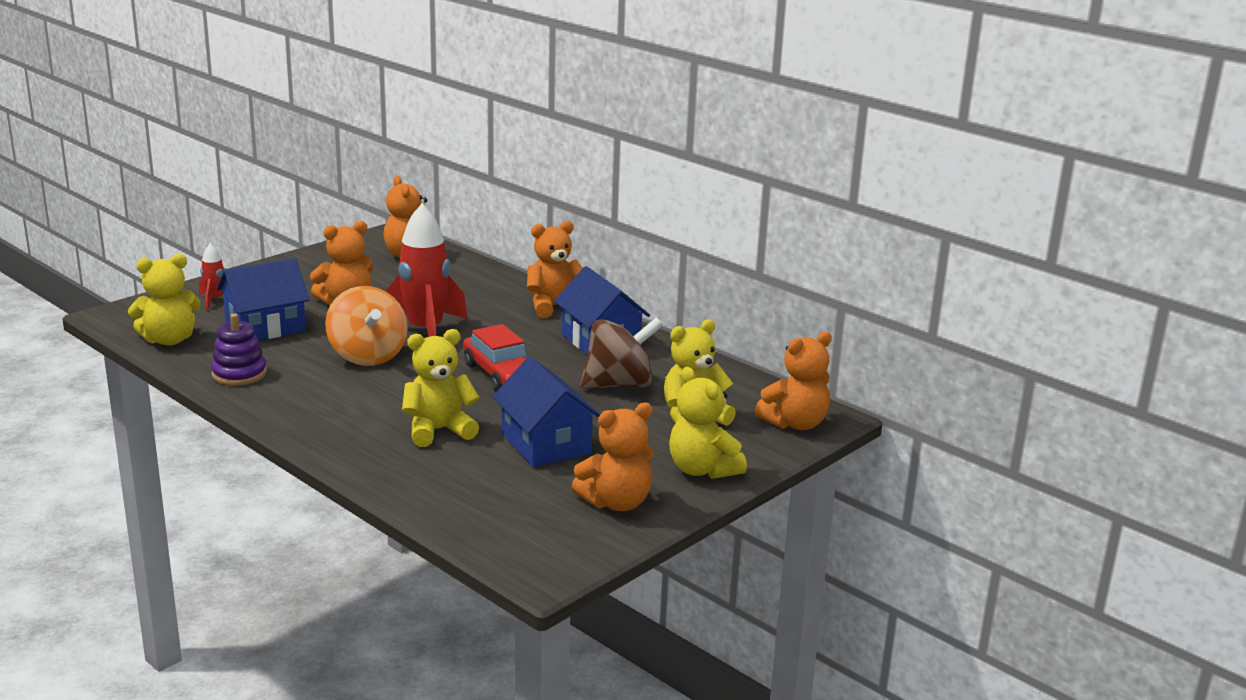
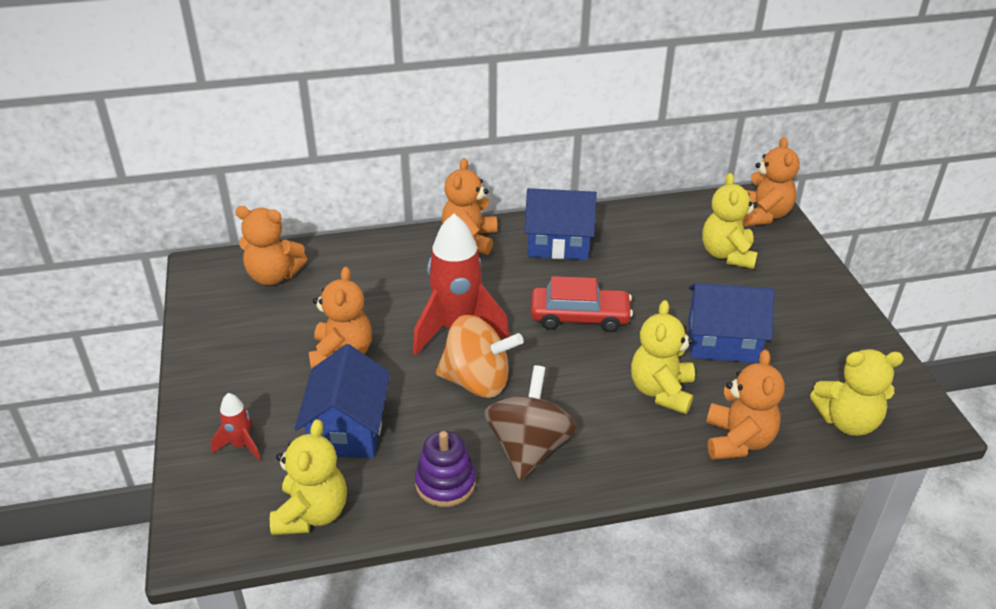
camera: 55 degrees left, 15 degrees up
orange teddy bear [571,402,654,511] -> orange teddy bear moved to [706,349,785,460]
brown spinning top [580,317,663,389] -> brown spinning top moved to [484,365,577,480]
yellow teddy bear [669,367,747,479] -> yellow teddy bear moved to [810,349,904,436]

